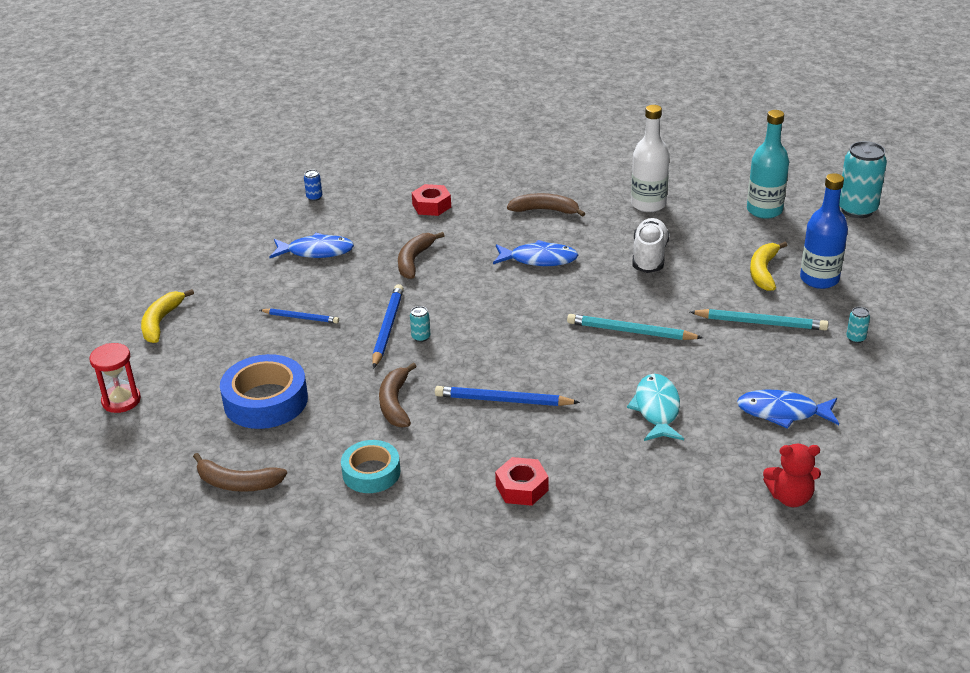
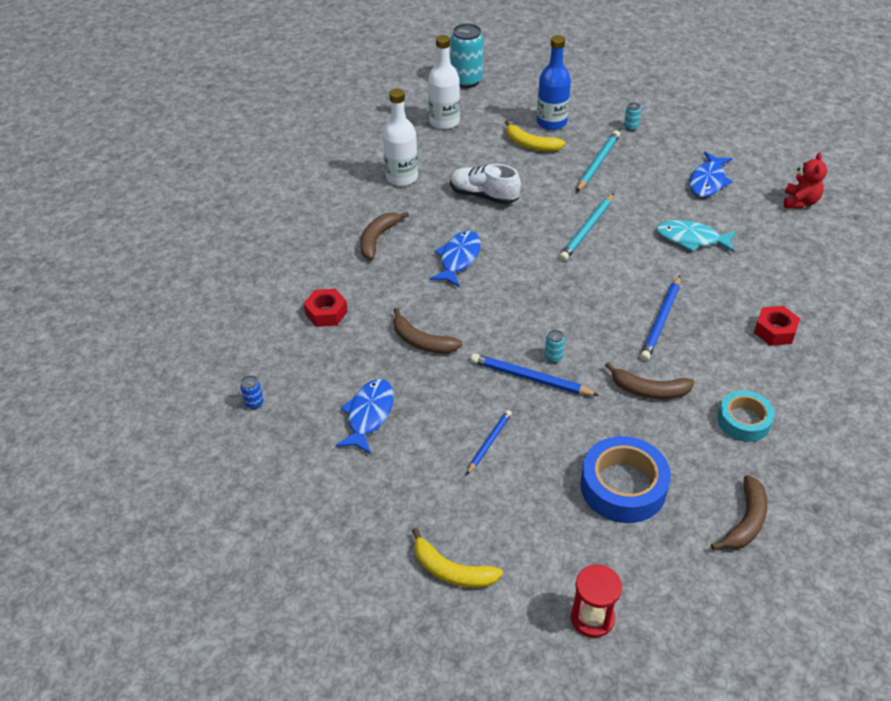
camera: 75 degrees left, 10 degrees up
turquoise bottle [747,110,789,219] -> white bottle [428,35,460,130]

